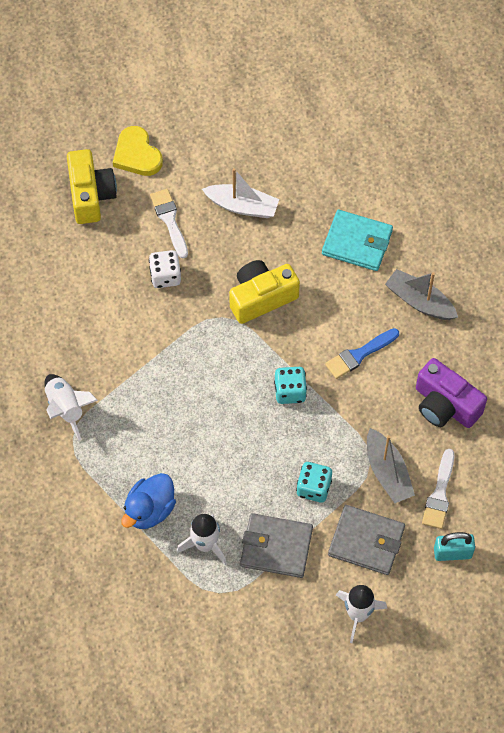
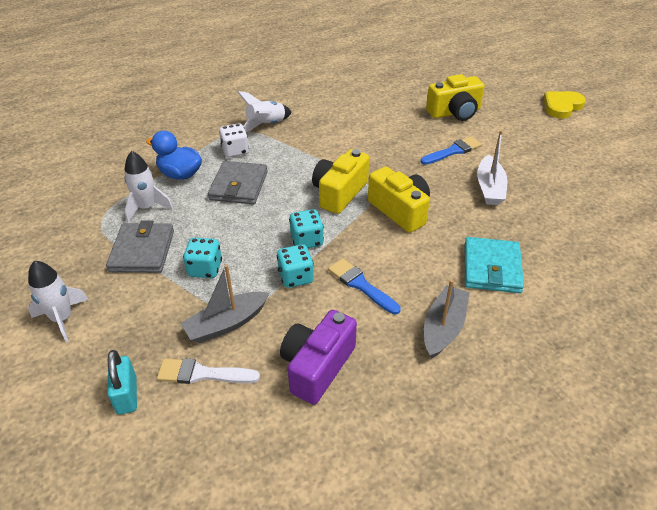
camera: 80 degrees right, 20 degrees down
yellow heart [113,126,163,176] -> yellow heart moved to [543,91,586,119]
white dice [149,250,181,288] -> white dice moved to [219,123,249,158]
white brush [150,189,188,258] -> blue brush [421,136,482,165]
grey wallet [328,505,405,575] -> grey wallet moved to [208,161,268,205]
none -> turquoise dice [277,244,314,288]
none -> yellow camera [312,149,369,214]

